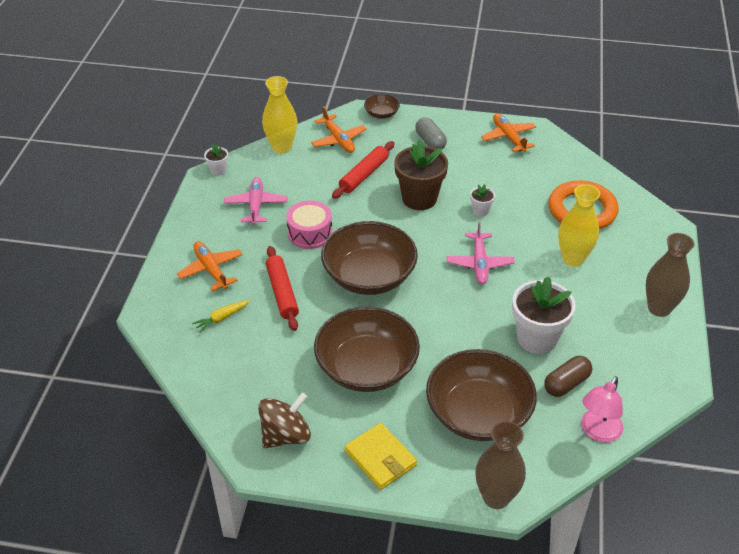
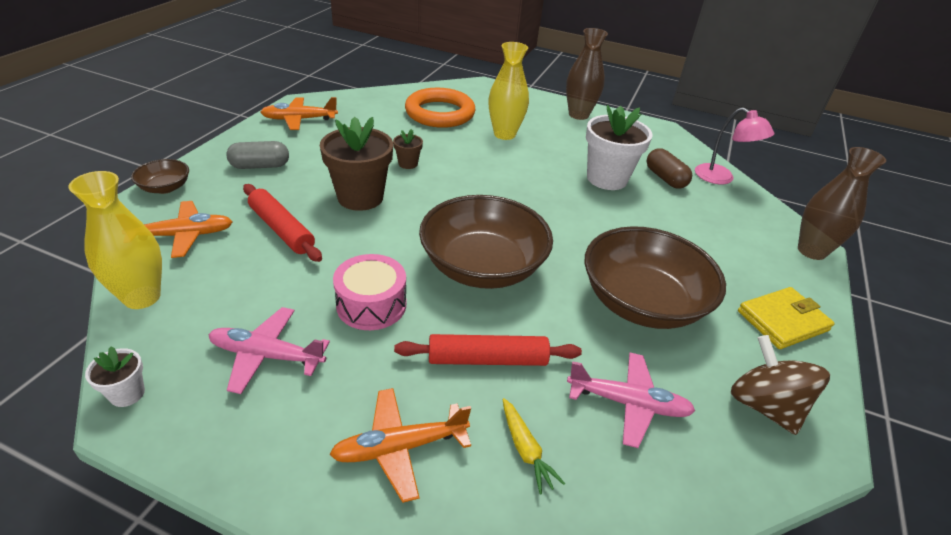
camera: 80 degrees left, 5 degrees down
brown bowl [426,349,537,441] -> none
pink plane [447,221,515,284] -> pink plane moved to [567,352,695,448]
white flower pot [470,184,495,217] -> brown flower pot [393,129,423,169]

